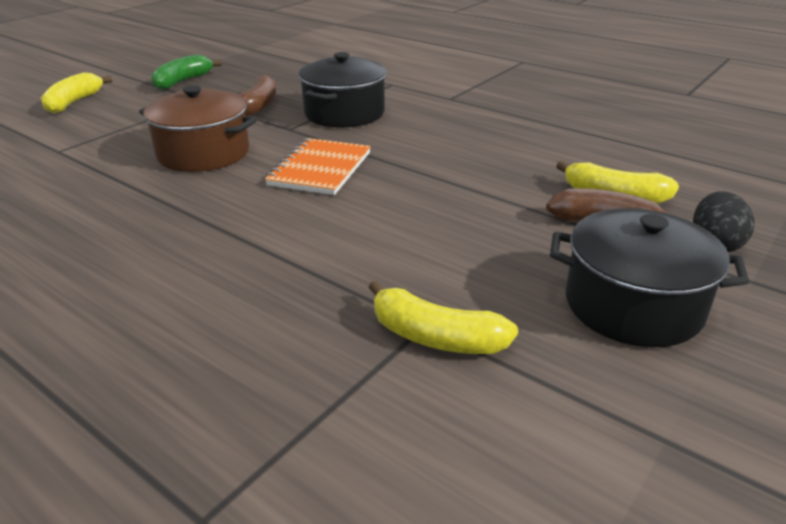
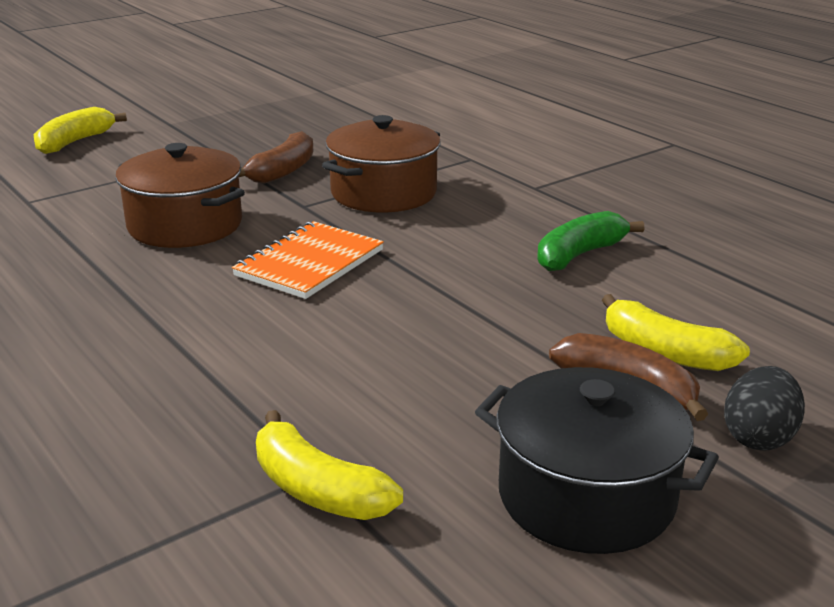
camera: 15 degrees right, 5 degrees down
green banana [151,54,222,90] -> green banana moved to [537,211,644,271]
black pot [298,52,387,128] -> brown pot [322,115,441,212]

